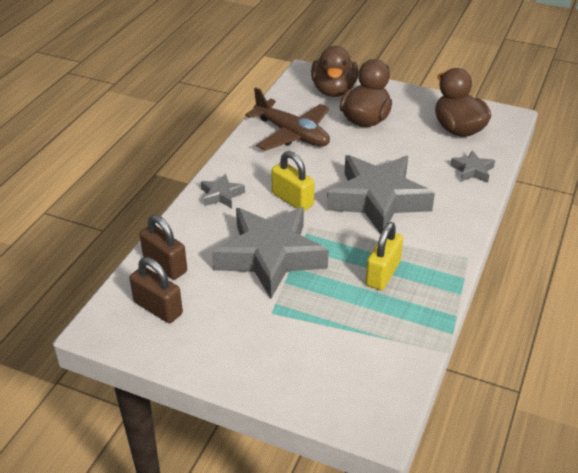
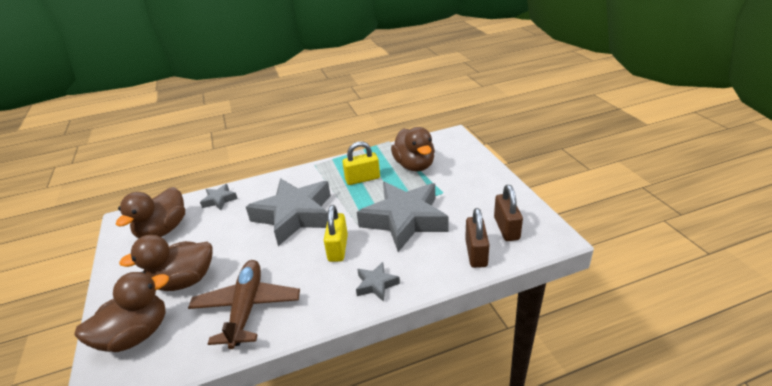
camera: 130 degrees left, 5 degrees down
none -> brown duck [391,127,435,171]

